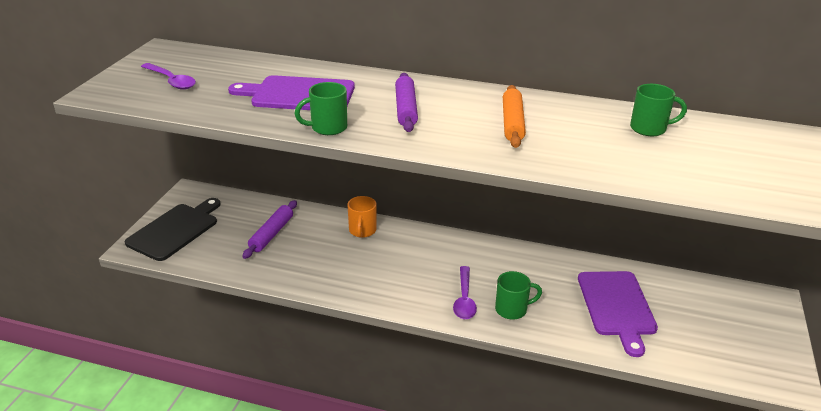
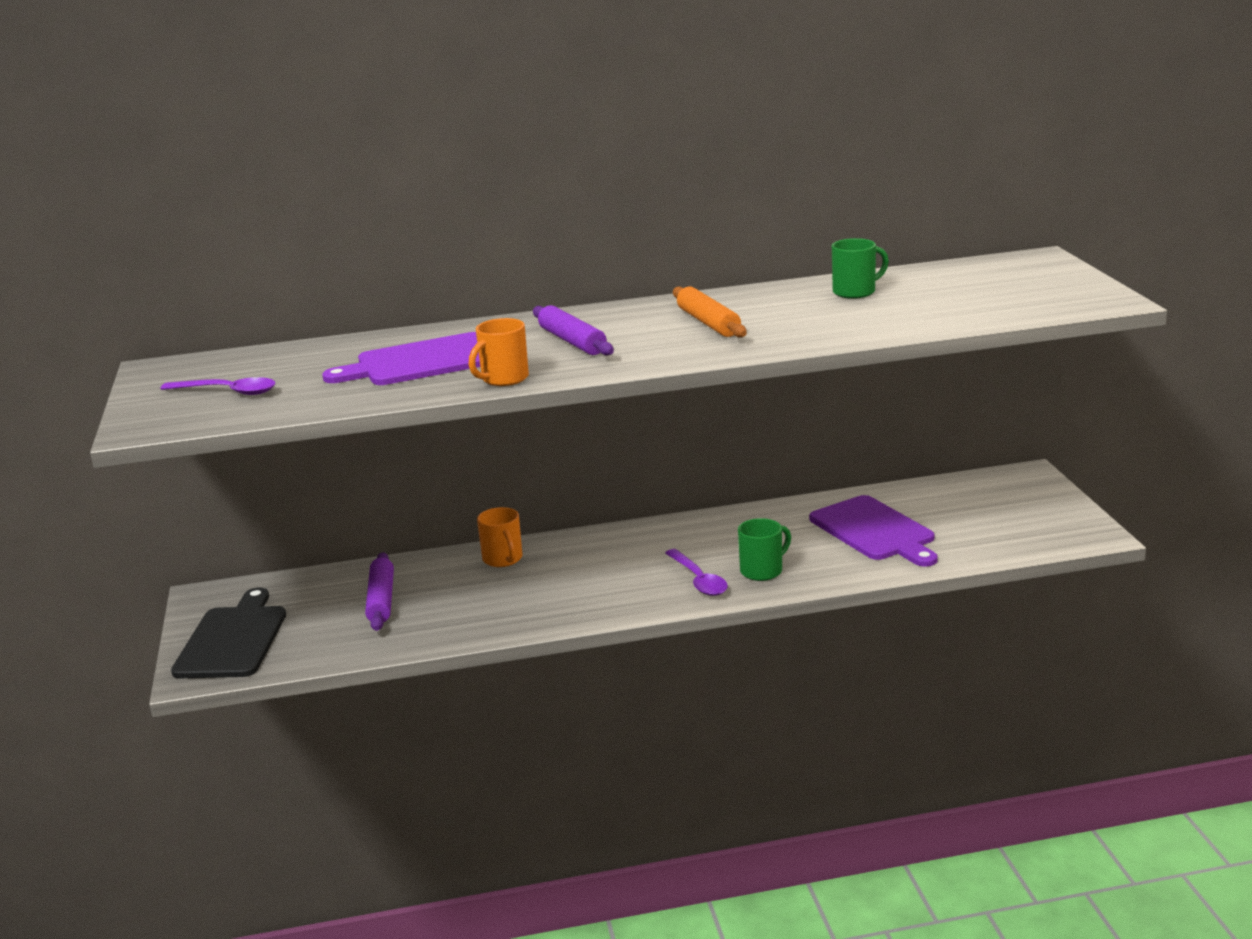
camera: 25 degrees left, 10 degrees down
green mug [295,82,347,135] -> orange mug [469,318,529,386]

